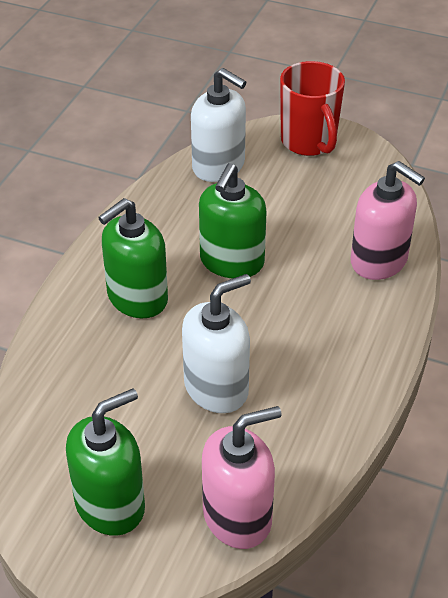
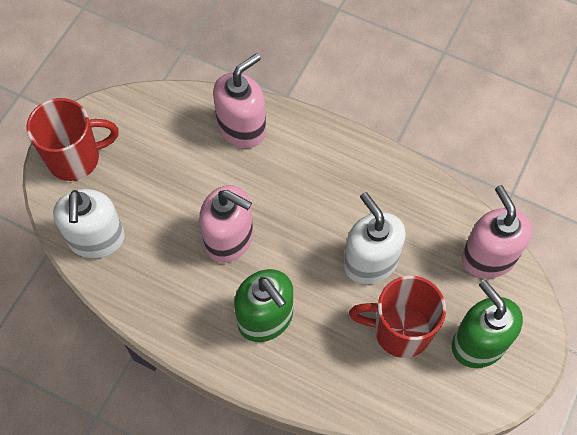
camera: 85 degrees left, 20 degrees up
white soap dispenser [191,68,246,182] -> white soap dispenser turned 135 degrees clockwise [53,189,125,258]
green soap dispenser [199,163,267,278] -> pink soap dispenser [199,185,253,263]
none -> red mug [349,276,446,358]

